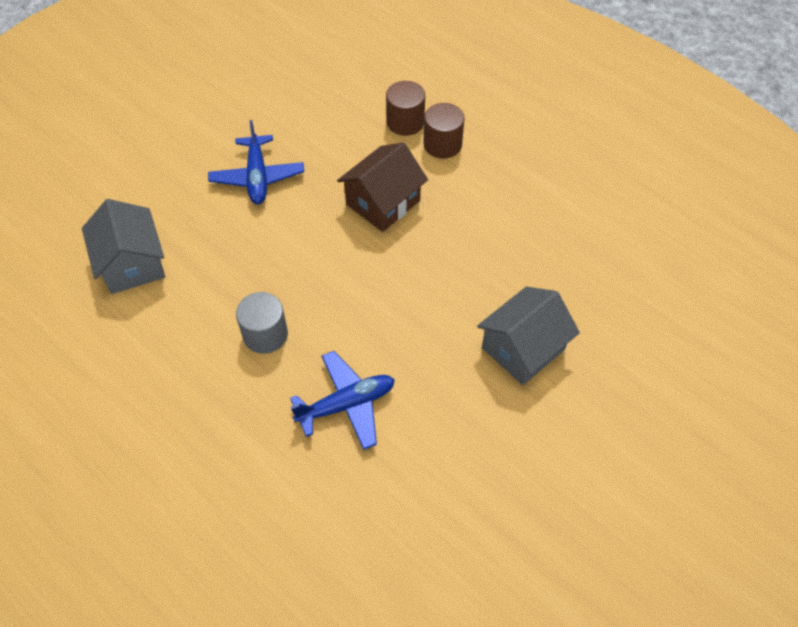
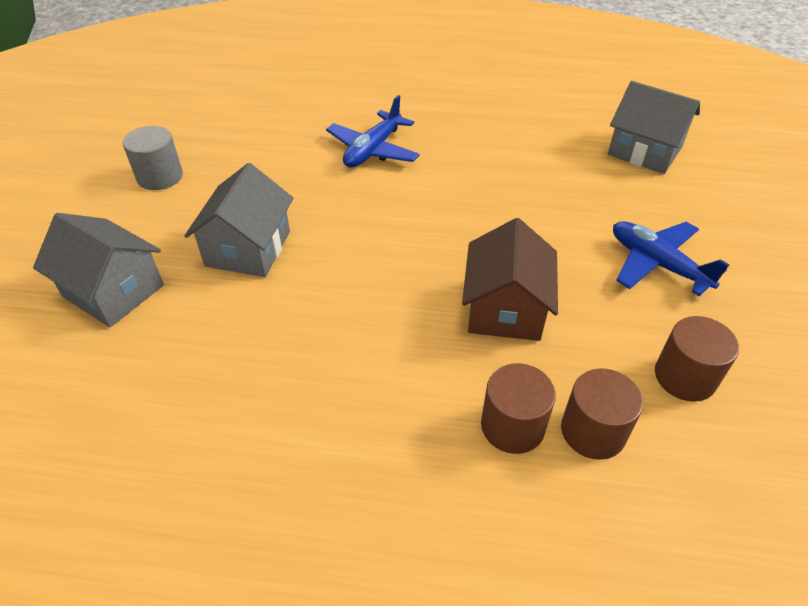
camera: 145 degrees right, 10 degrees down
grey cylinder [236,292,288,354] -> grey cylinder moved to [123,126,183,190]
none -> grey house [33,213,164,327]
none -> brown cylinder [655,316,739,402]

